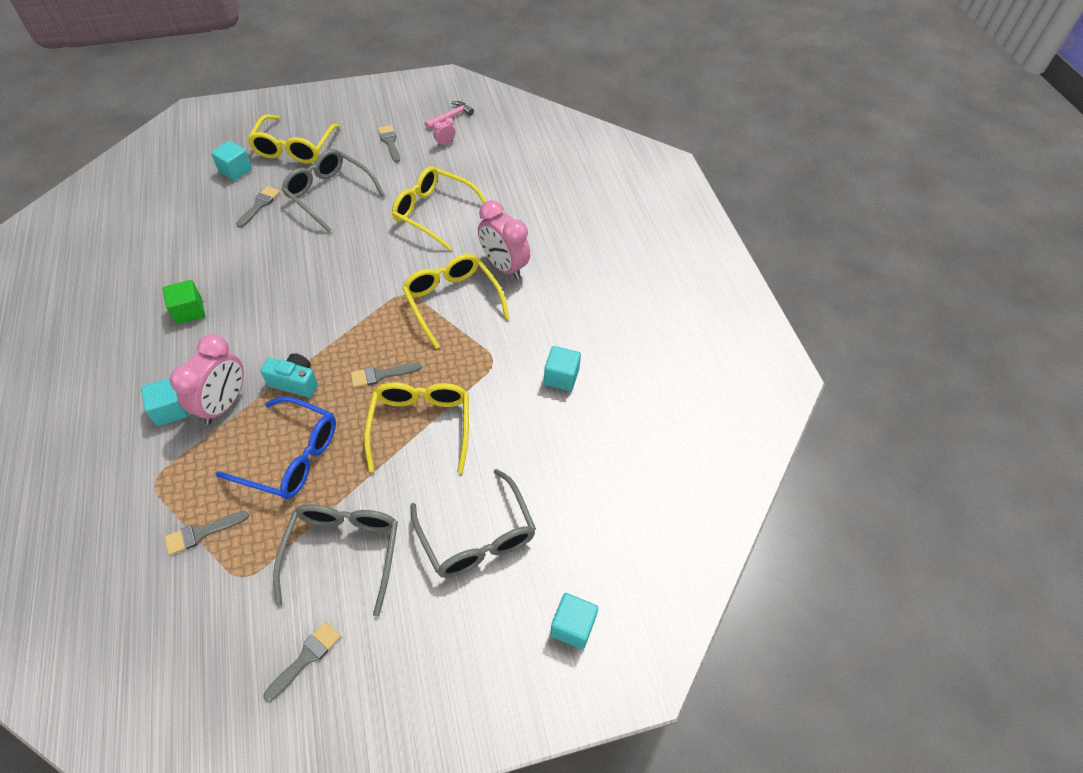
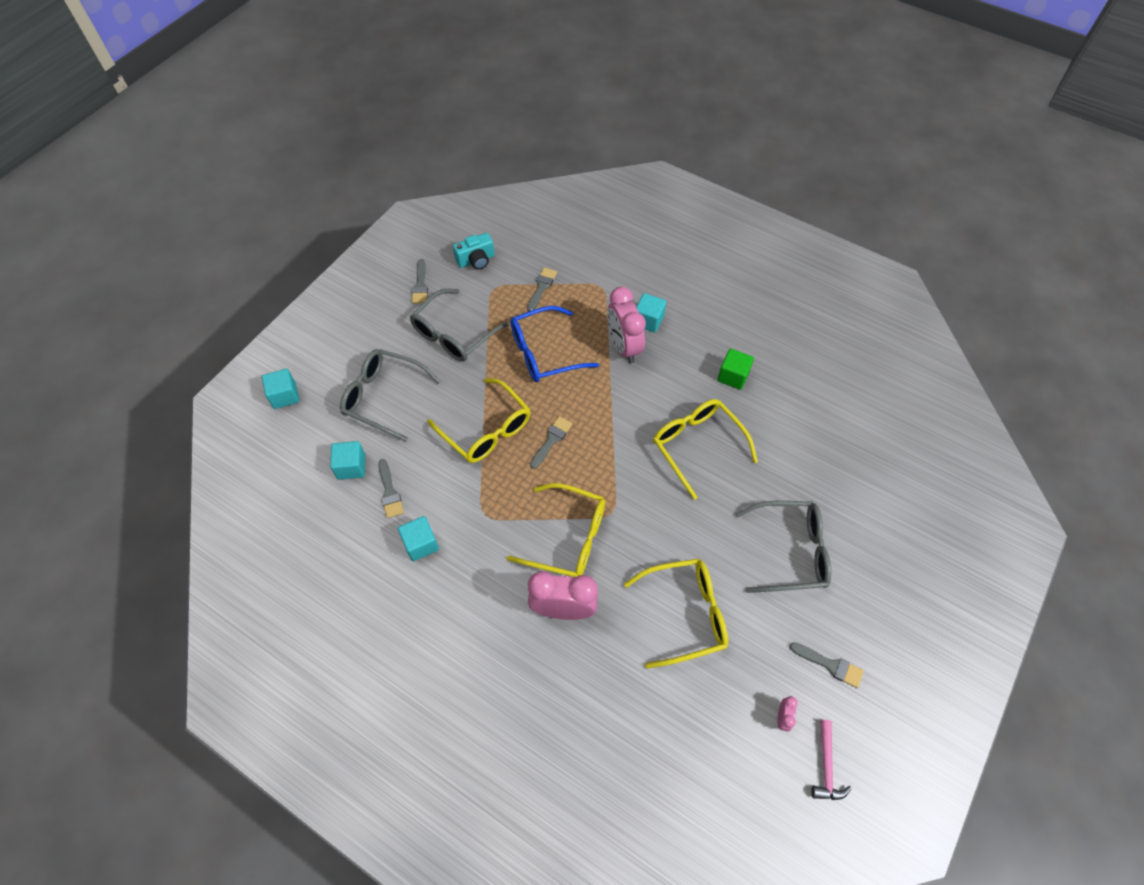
camera: 140 degrees right, 5 degrees up
turquoise cube [211,141,252,181] -> turquoise cube moved to [330,441,365,480]
grey brush [236,186,280,228] -> grey brush moved to [379,459,404,518]
yellow glasses [247,115,340,164] -> yellow glasses moved to [653,399,758,500]
turquoise camera [260,353,318,398] -> turquoise camera moved to [453,233,495,270]
grey glasses [273,504,398,617] -> grey glasses turned 75 degrees clockwise [410,289,509,362]

